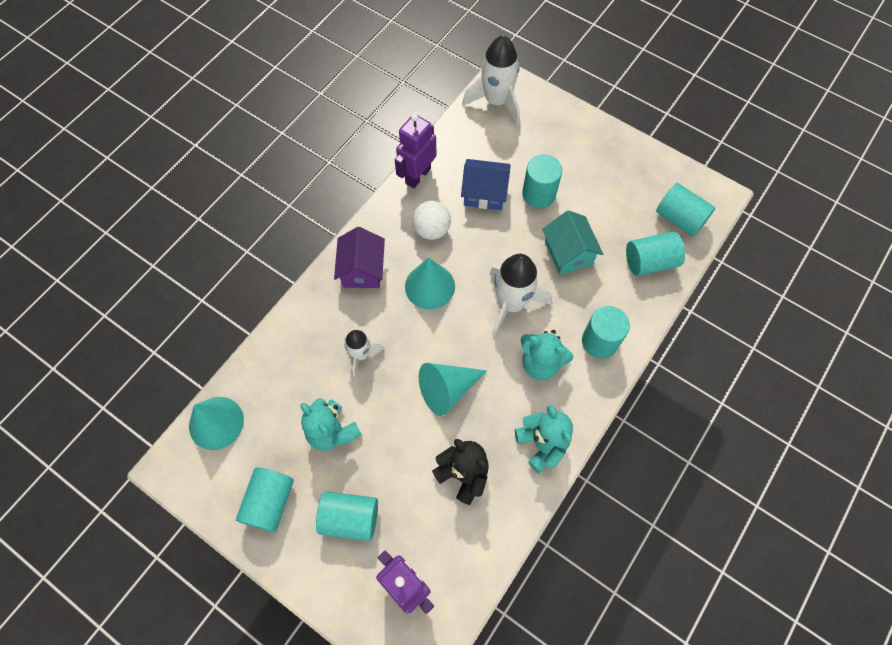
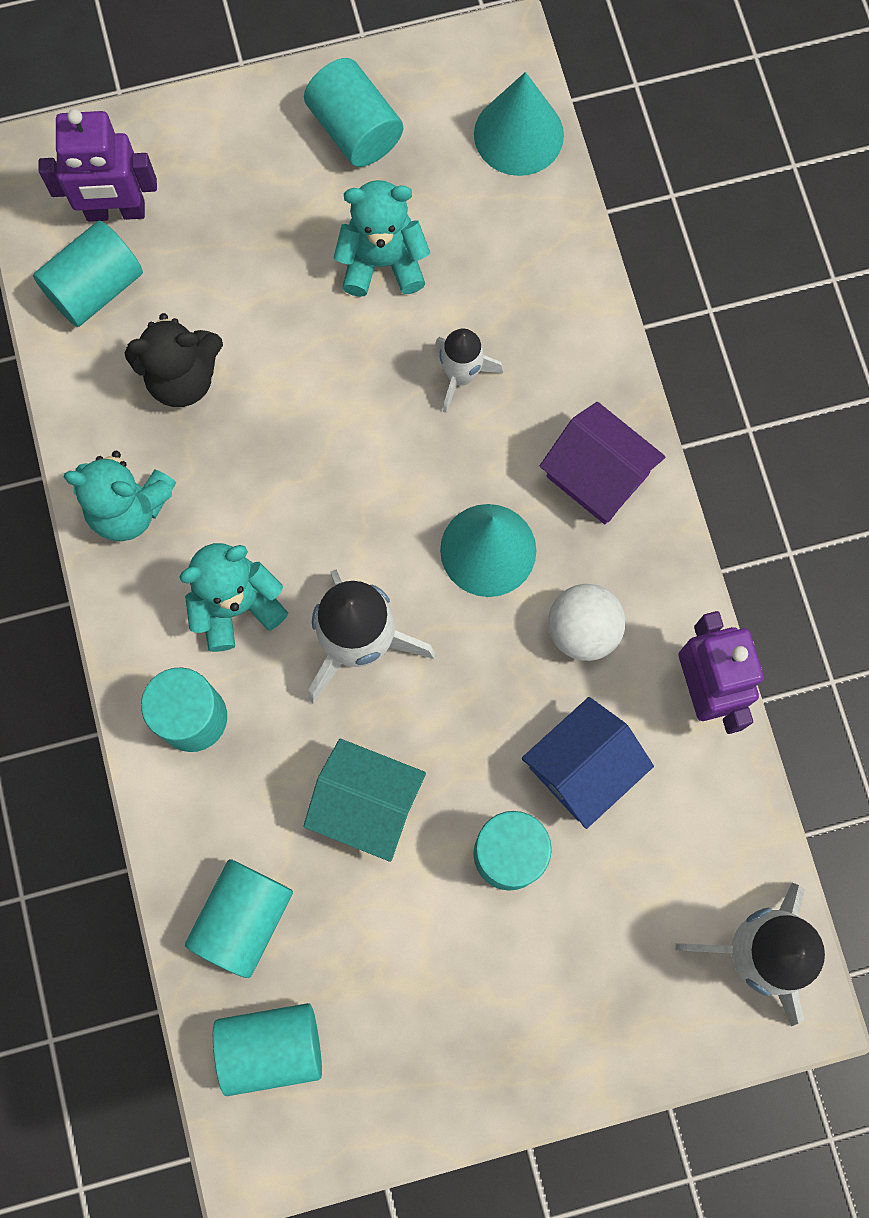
camera: 130 degrees right, 10 degrees up
turquoise cylinder [316,491,378,541] -> turquoise cylinder moved to [33,221,143,327]
turquoise cone [419,363,487,416] -> none

